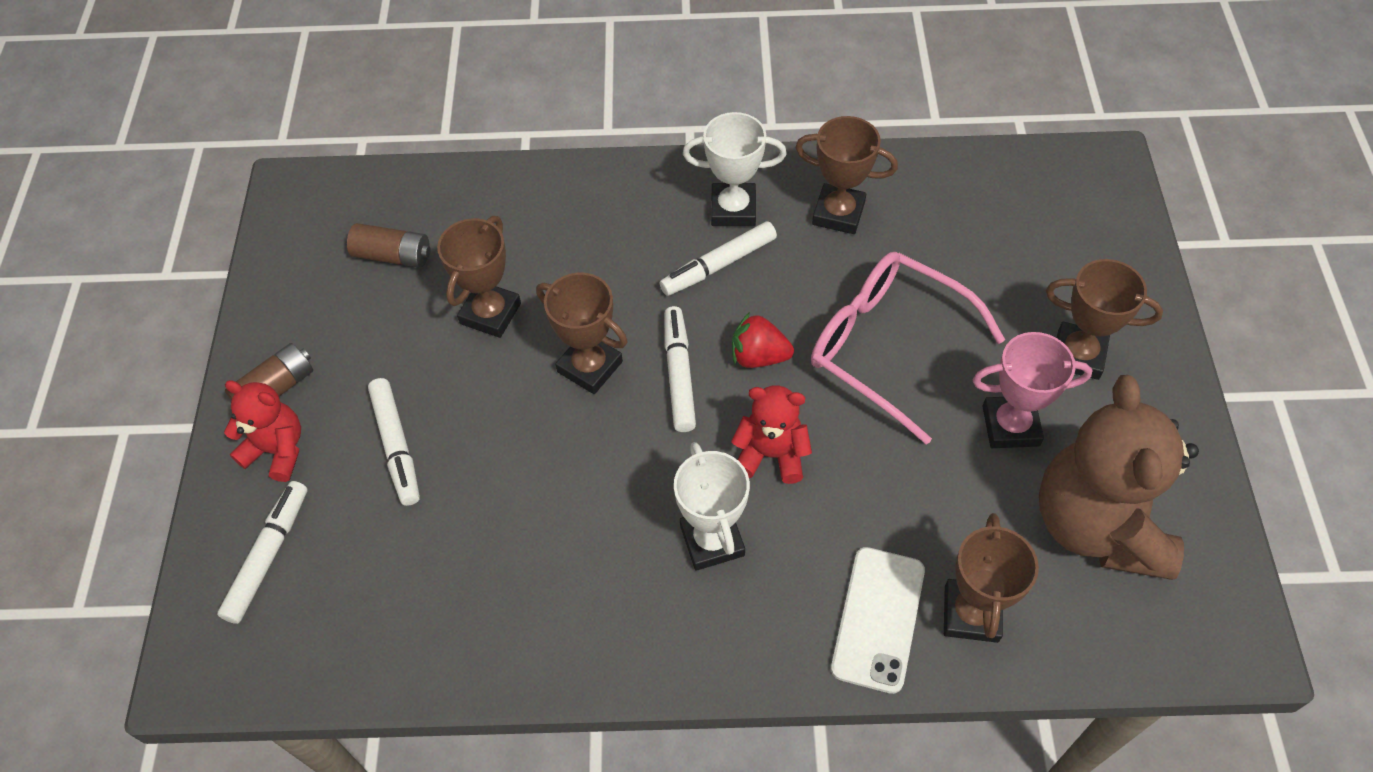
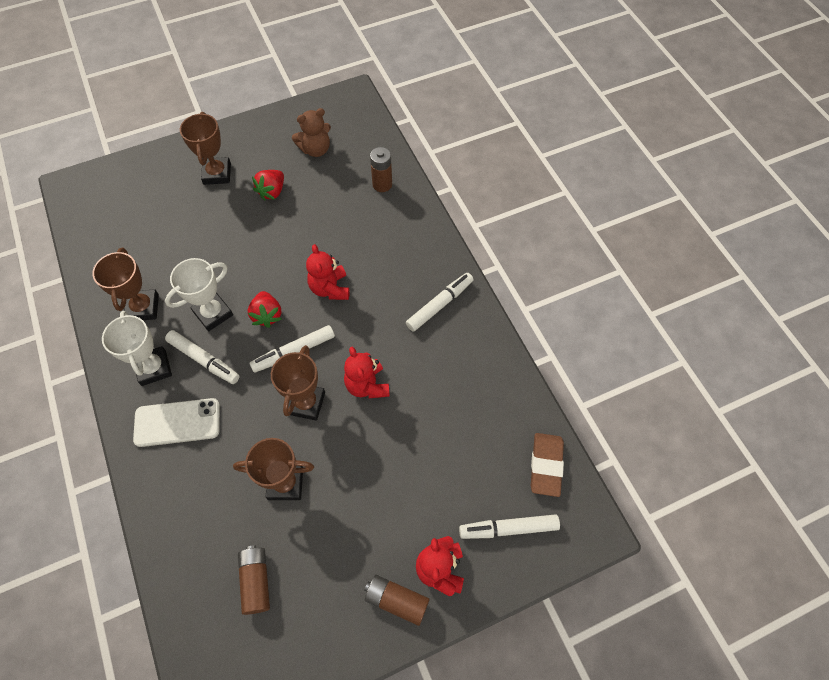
camera: 115 degrees left, 5 degrees up
white marker [368,378,420,506] -> white marker moved to [406,273,474,332]
white trophy [674,442,750,571] -> white trophy moved to [165,258,233,331]
pink glasses [811,252,1005,444] -> none
white phone [831,547,925,694] -> white phone moved to [133,398,220,447]
brown trophy [944,513,1039,643] -> brown battery [370,147,392,192]
pink trophy [972,332,1092,448] -> red strawberry [252,170,284,201]
brown teddy bear [1039,375,1199,580] -> brown teddy bear [292,108,331,157], size x0.52
none -> red teddy bear [344,347,390,398]
none -> brown eraser [531,433,564,497]

